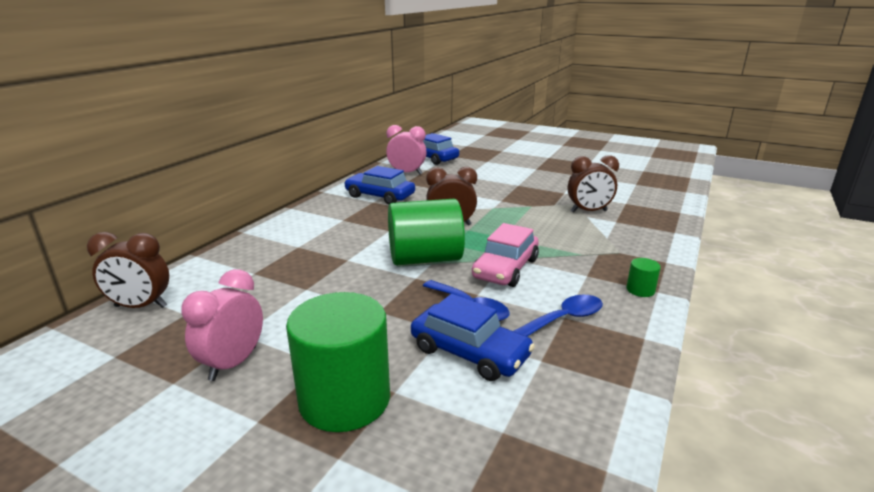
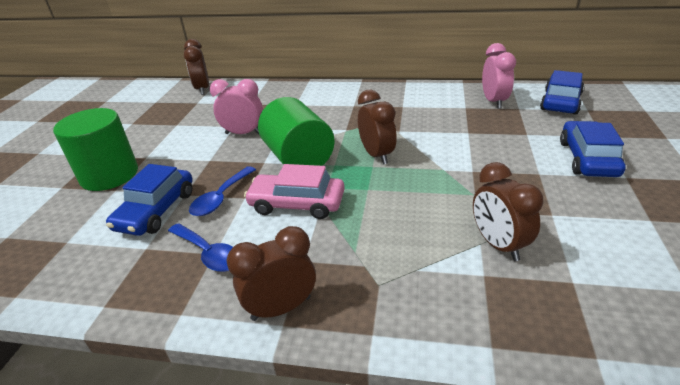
camera: 75 degrees right, 10 degrees up
pink clock [181,269,263,381] -> pink clock moved to [210,79,263,134]
blue car [344,166,415,204] -> blue car moved to [560,121,626,177]
green cylinder [627,258,661,297] -> brown clock [227,226,316,321]

